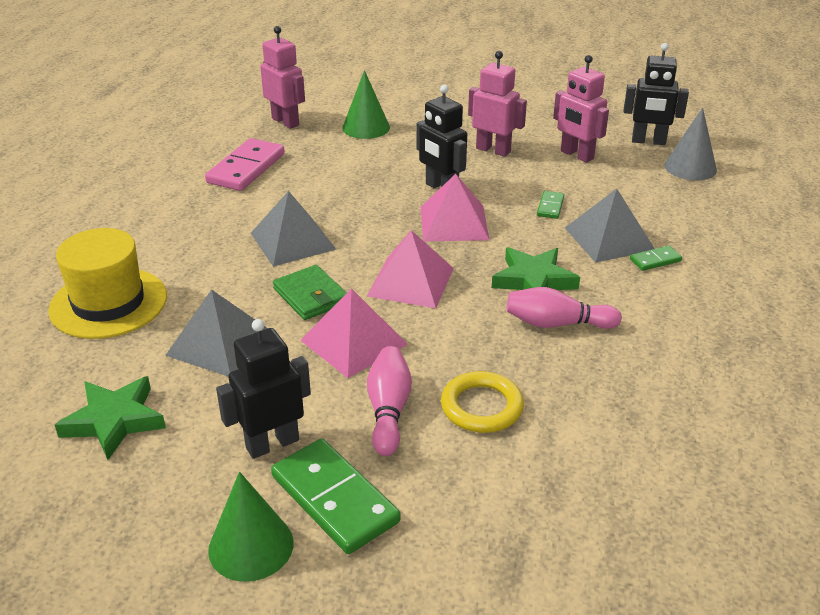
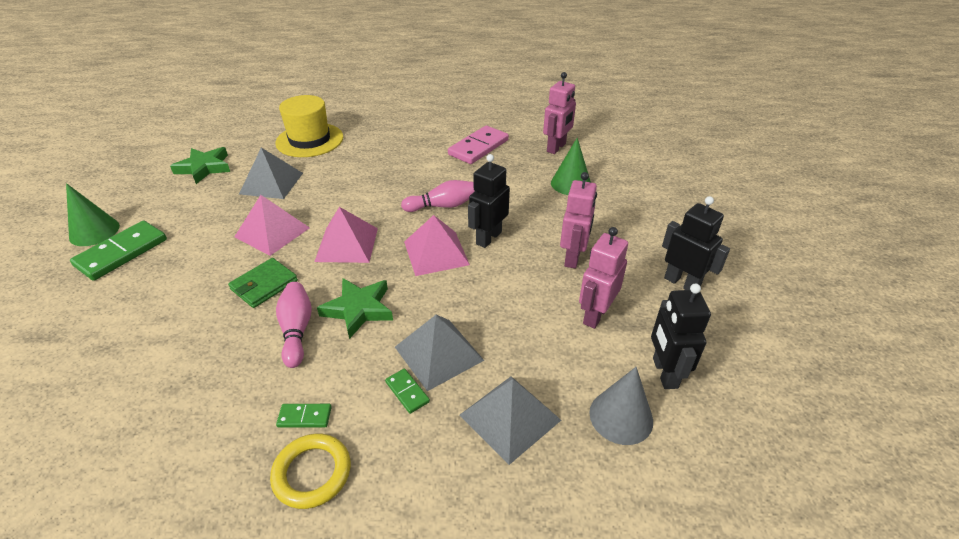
camera: 75 degrees right, 5 degrees up
pink domino [205,138,285,191] -> pink domino turned 60 degrees counterclockwise [448,126,509,164]
black robot [216,319,311,459] -> black robot moved to [662,196,730,290]
grey pyramid [251,191,337,267] -> grey pyramid moved to [460,376,561,465]
green wallet [273,265,347,320] -> green wallet moved to [228,258,298,308]
pink bowling pin [367,346,412,456] -> pink bowling pin moved to [401,180,475,212]
yellow ring [441,371,524,433] -> yellow ring moved to [270,434,351,509]
green domino [537,191,564,219] -> green domino moved to [276,404,332,428]

